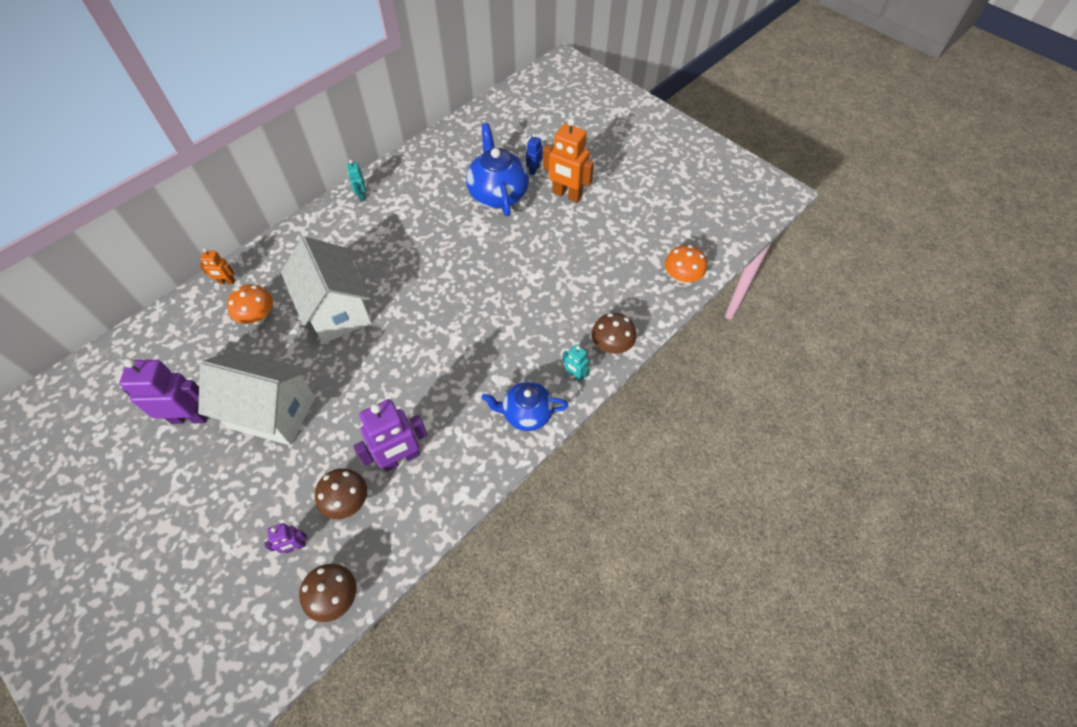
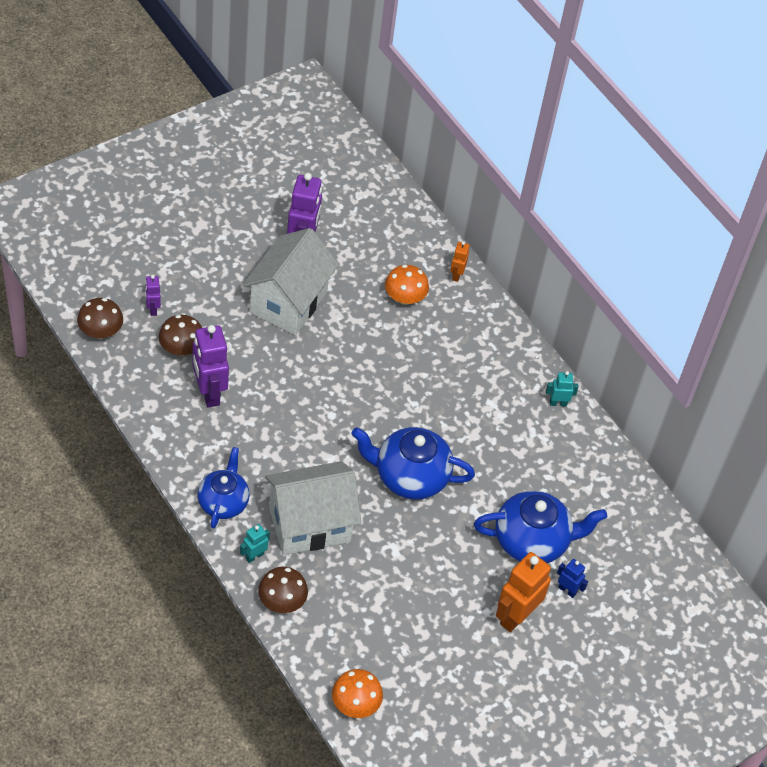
camera: 95 degrees right, 5 degrees down
white house [281,237,372,344] -> white house moved to [265,461,361,555]
none -> blue teapot [351,427,475,500]

